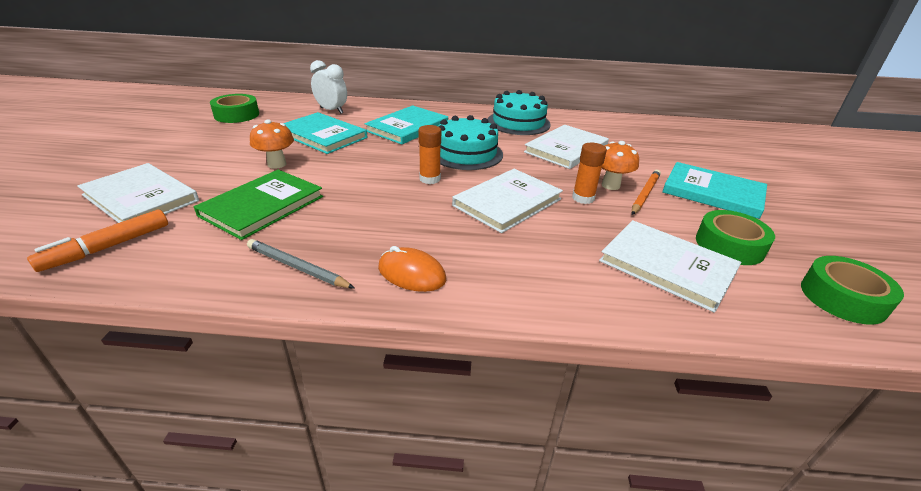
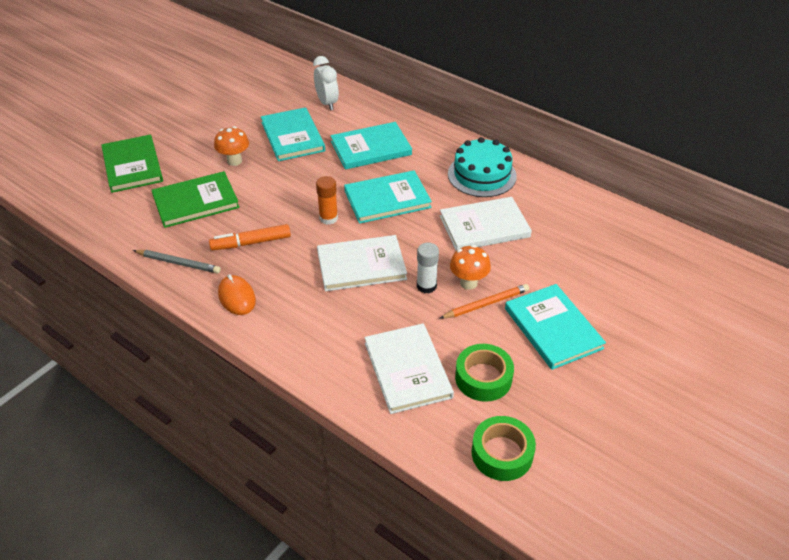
camera: 35 degrees right, 10 degrees up
orange marker [27,209,168,272] -> orange marker moved to [209,224,291,250]
white book [77,163,199,223] -> green book [101,135,163,193]
green tape [210,94,259,123] -> none
grey pencil [247,239,354,288] -> grey pencil turned 135 degrees clockwise [133,250,221,273]
turquoise cake [438,115,503,170] -> turquoise book [344,170,432,224]
orange glue stick [572,143,607,204] -> white glue stick [417,243,439,293]

